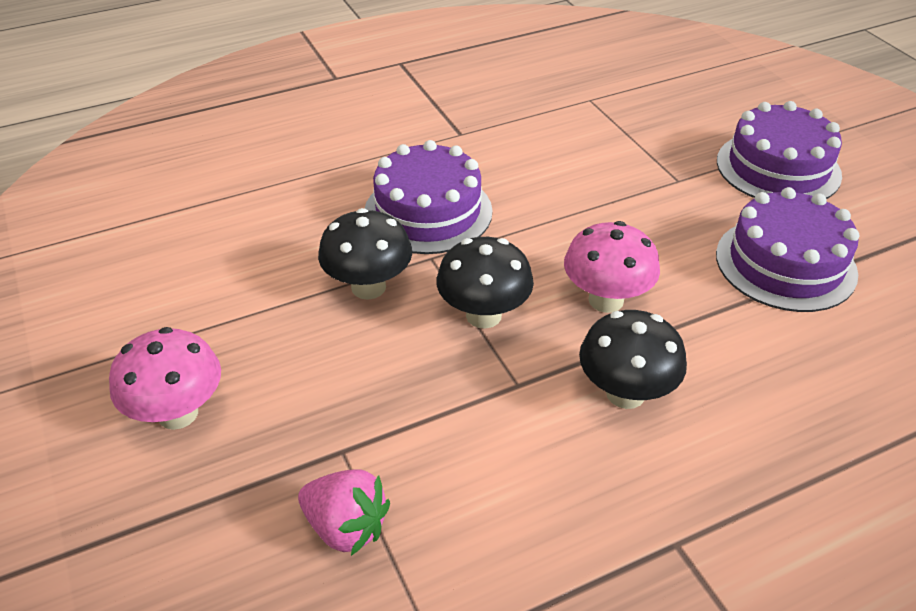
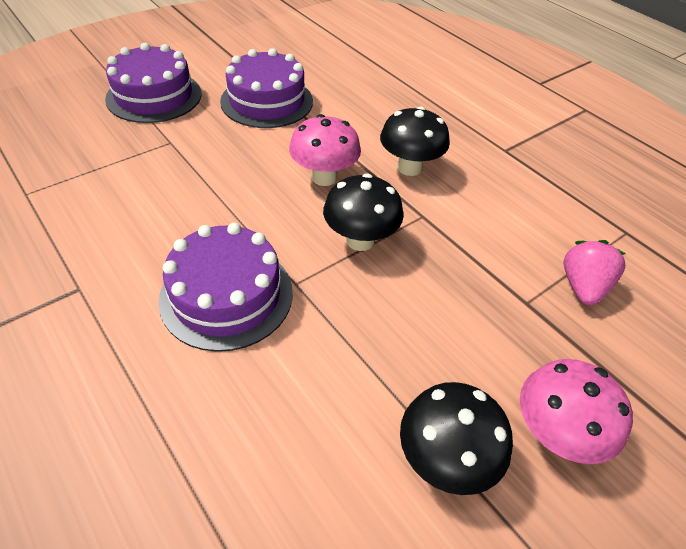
camera: 105 degrees left, 5 degrees up
black mushroom [318,208,412,300] -> black mushroom moved to [400,382,513,495]

